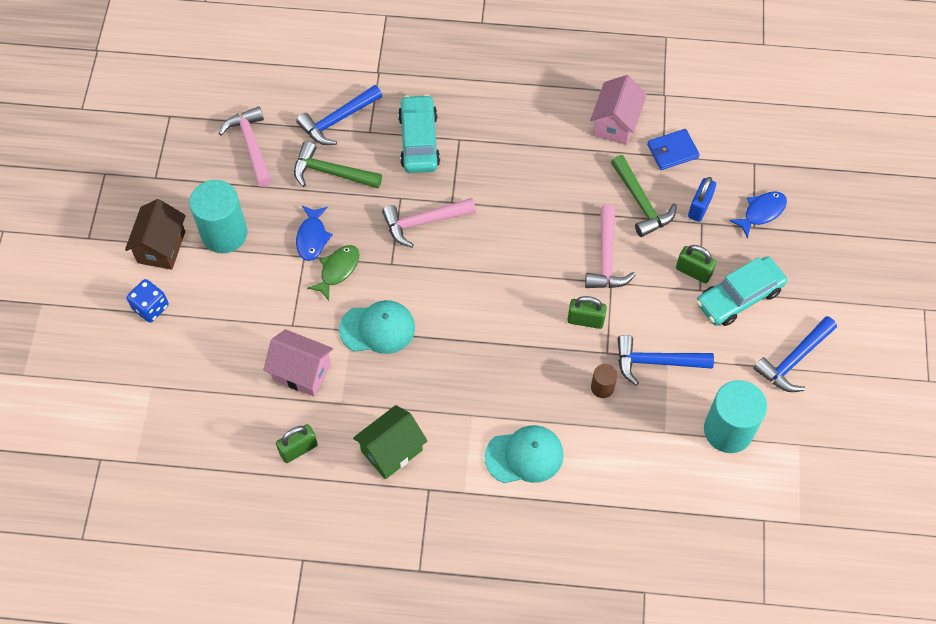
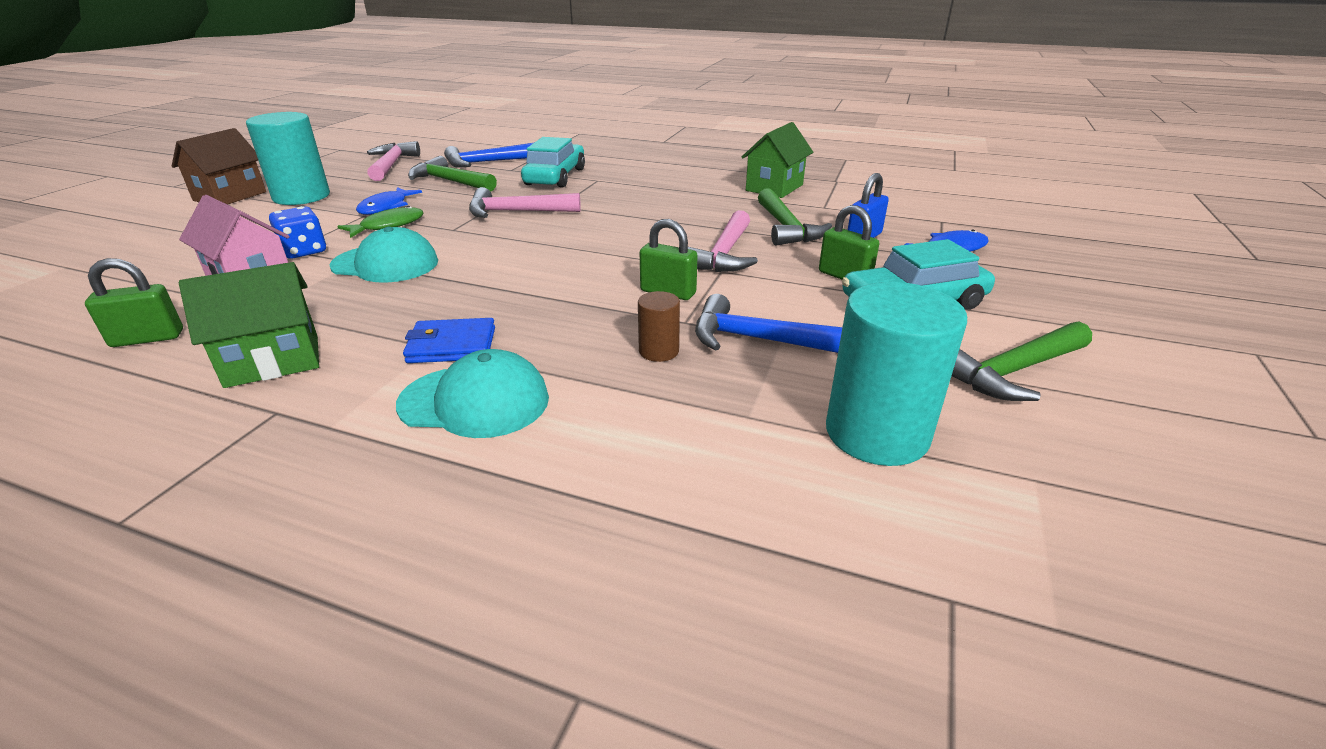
camera: 15 degrees right, 30 degrees down
blue dice [127,279,169,322] -> blue dice moved to [269,206,326,259]
pink house [590,75,647,145] -> green house [742,122,813,198]
blue wallet [647,129,700,170] -> blue wallet moved to [403,318,495,363]
blue hammer [753,316,837,392] -> green hammer [952,321,1092,401]

